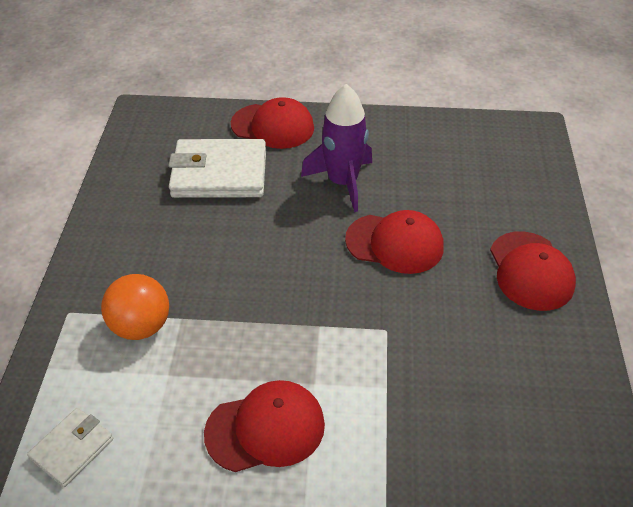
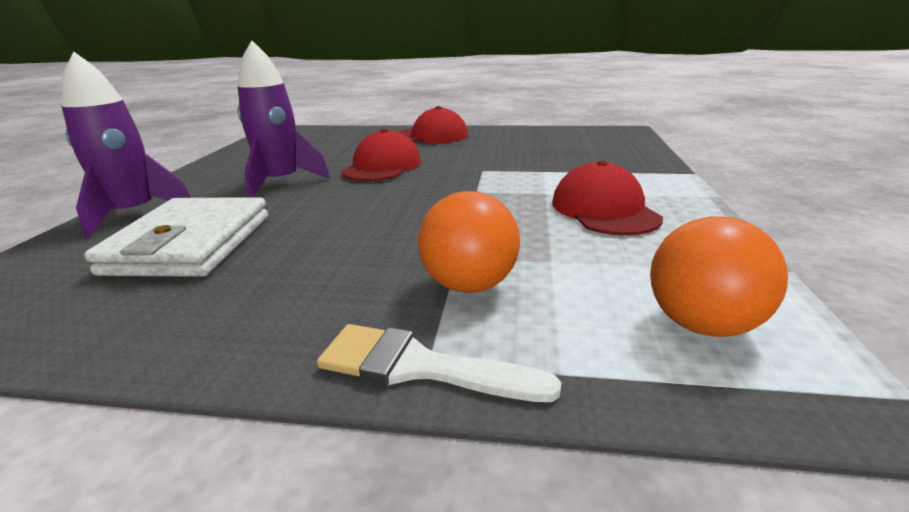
camera: 85 degrees left, 20 degrees down
white wallet [27,408,113,487] -> orange ball [650,216,788,337]
red cap [231,97,314,149] -> purple rocket [61,52,191,238]
none -> white brush [317,324,562,402]

